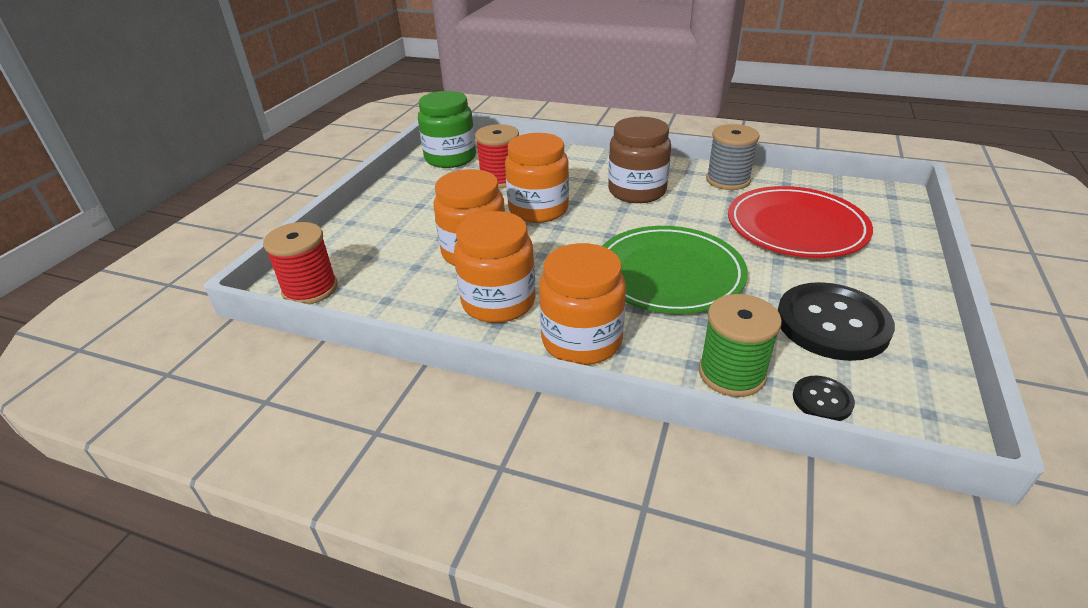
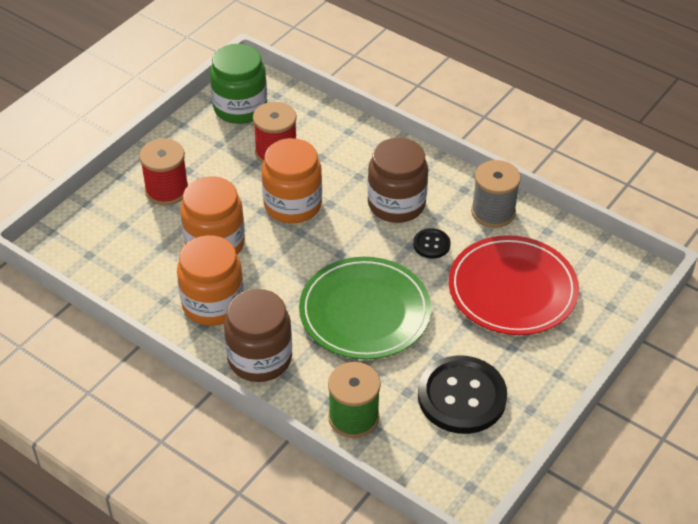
camera: 15 degrees right, 10 degrees up
red spool [263,222,338,305] -> red spool moved to [139,139,188,205]
orange jar [539,243,626,365] -> brown jar [224,289,292,382]
black button [793,376,855,421] -> black button moved to [413,228,451,259]

